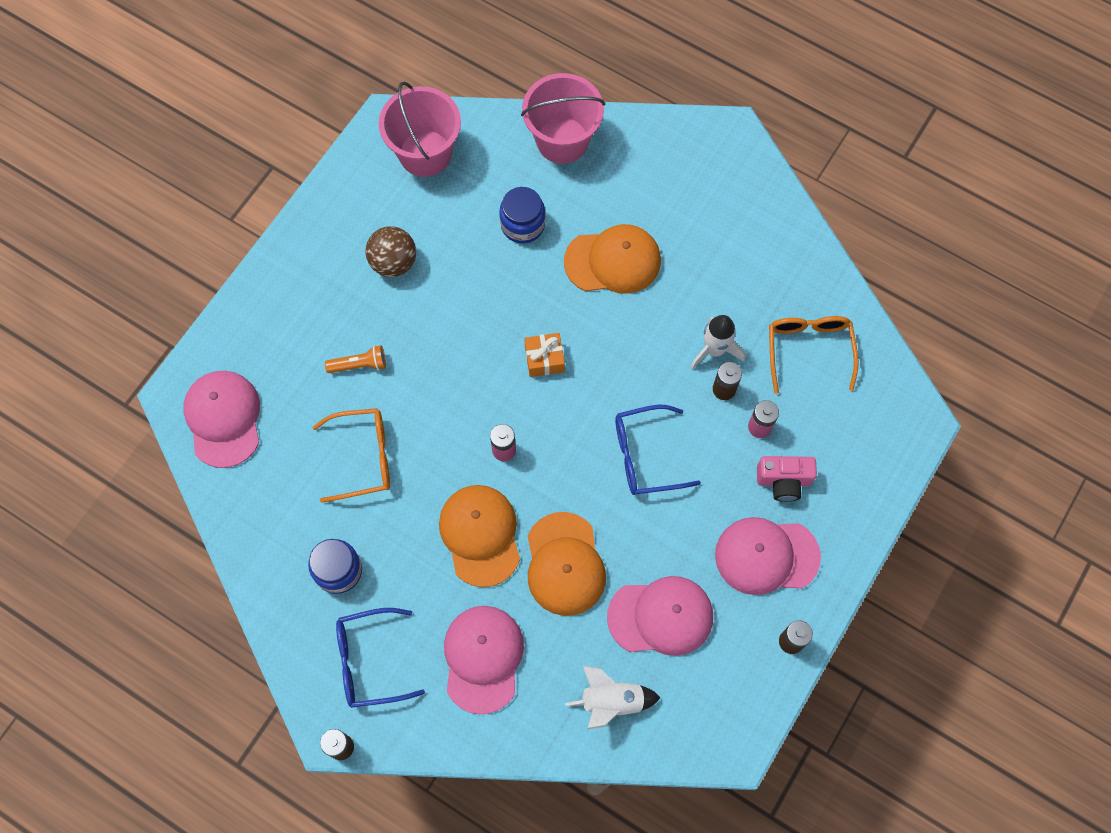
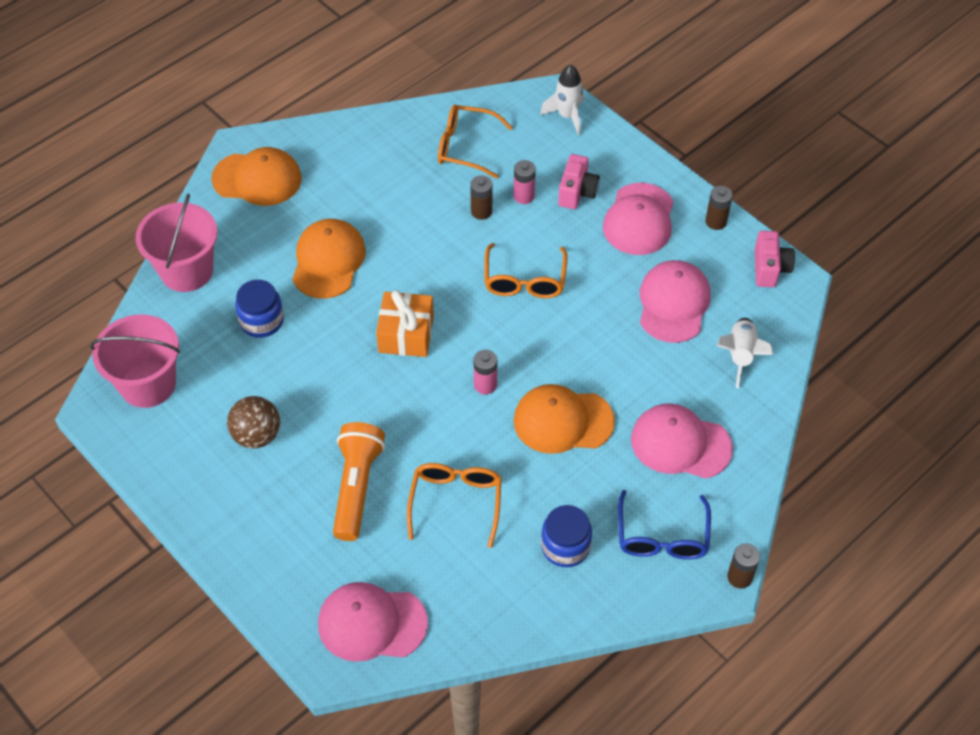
camera: 75 degrees left, 15 degrees down
orange flashlight [325,345,386,373] -> orange flashlight [333,422,385,541], size x1.88
orange gift [524,333,565,377] -> orange gift [376,290,434,357], size x1.50
orange cap [528,512,606,616] -> orange cap moved to [211,147,302,206]
blue glasses [615,404,701,495] -> orange glasses [484,243,568,298]
white rocket [690,315,745,369] -> white rocket moved to [540,65,584,135]
none -> pink camera [755,231,795,287]

